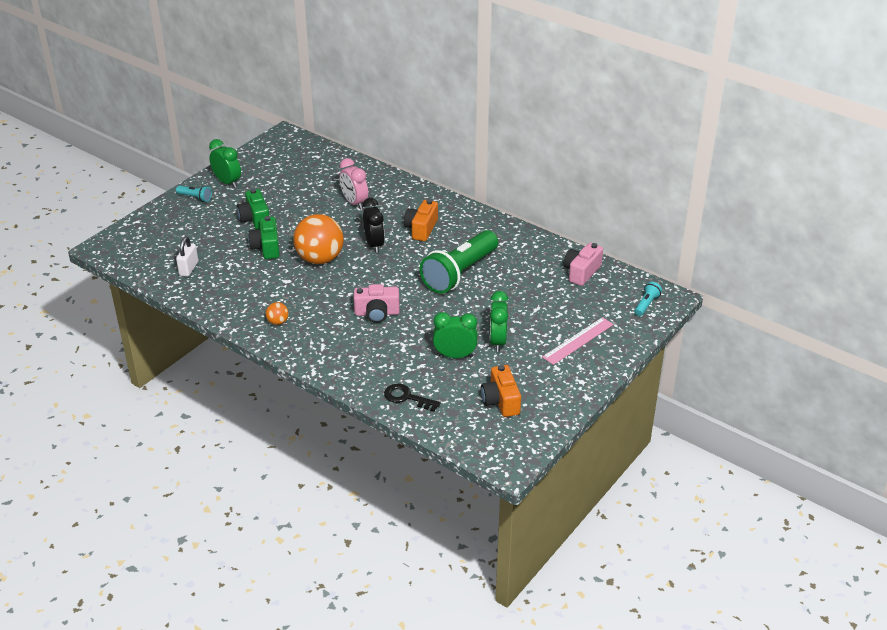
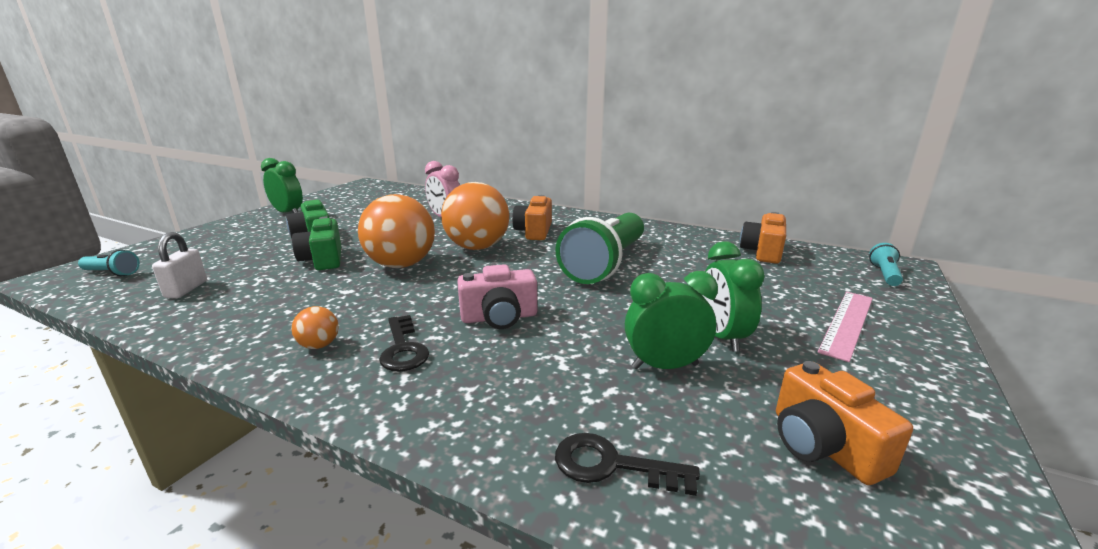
camera: 10 degrees left, 15 degrees down
turquoise flashlight [176,185,212,202] -> turquoise flashlight moved to [78,250,140,276]
black clock [363,198,385,253] -> orange ball [441,182,509,250]
pink camera [564,243,603,286] -> orange camera [740,212,786,264]
none -> black key [379,315,429,371]

